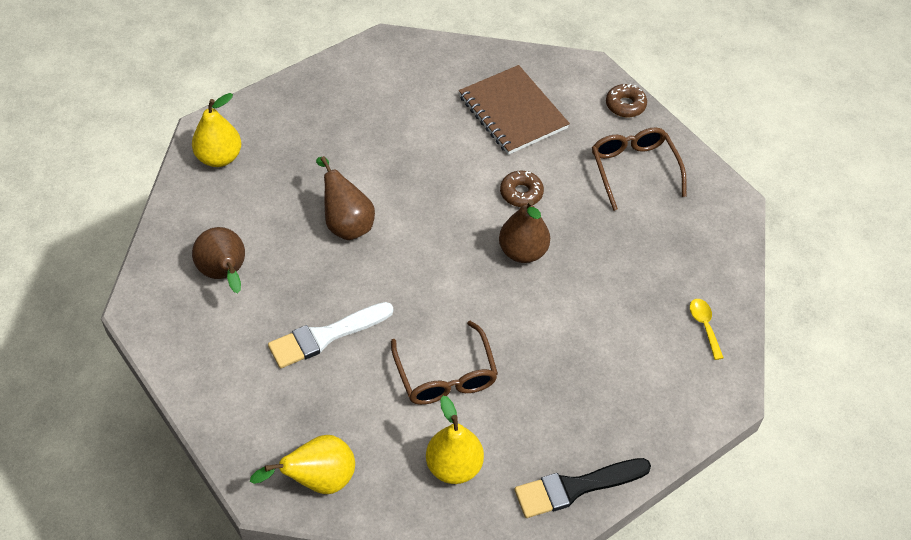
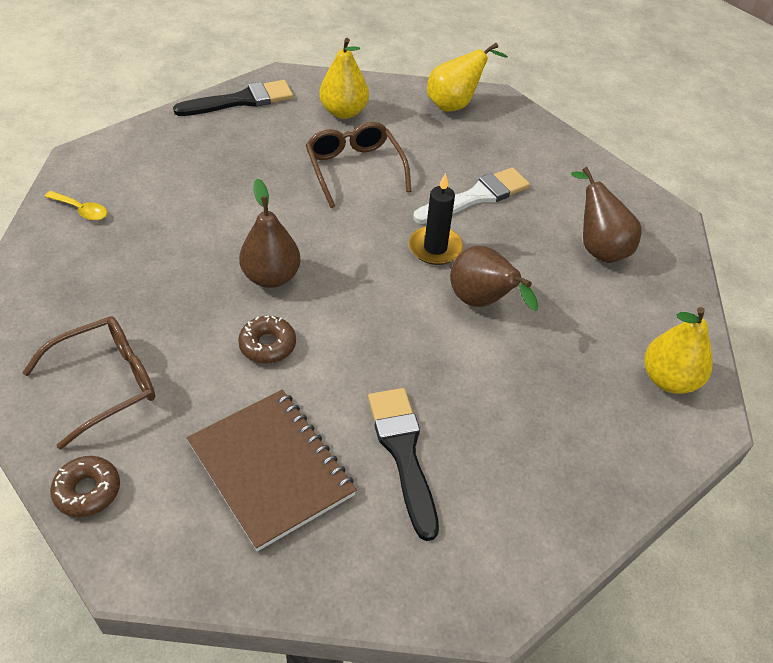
camera: 175 degrees right, 5 degrees down
brown glasses [592,127,687,211] -> brown glasses turned 105 degrees counterclockwise [22,316,155,450]
yellow spoon [690,299,724,360] -> yellow spoon turned 45 degrees counterclockwise [44,191,107,221]
none -> black brush [368,388,439,541]
none -> black candle [409,173,463,265]

